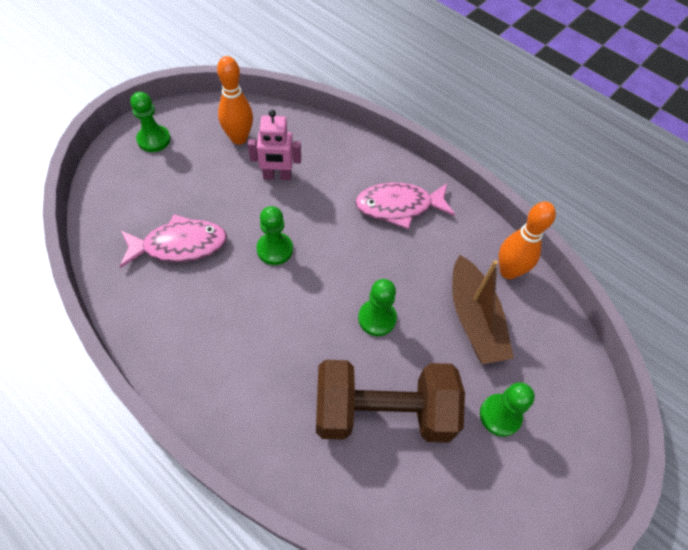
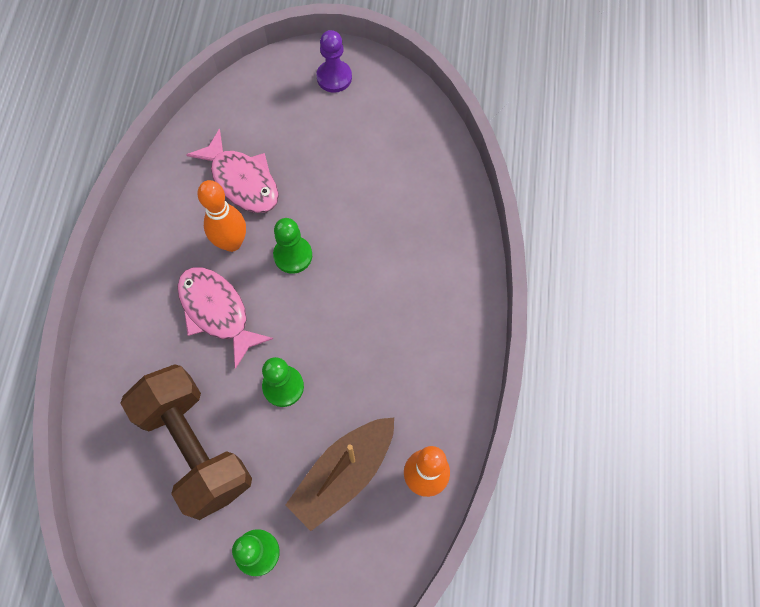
camera: 60 degrees right, 10 degrees up
green pawn [130,92,171,152] -> purple pawn [316,30,352,93]
orange bowling pin [217,56,253,145] -> orange bowling pin moved to [197,180,246,252]
pink robot [248,110,301,180] -> none
pink fish [355,183,455,229] -> pink fish moved to [177,267,273,369]

